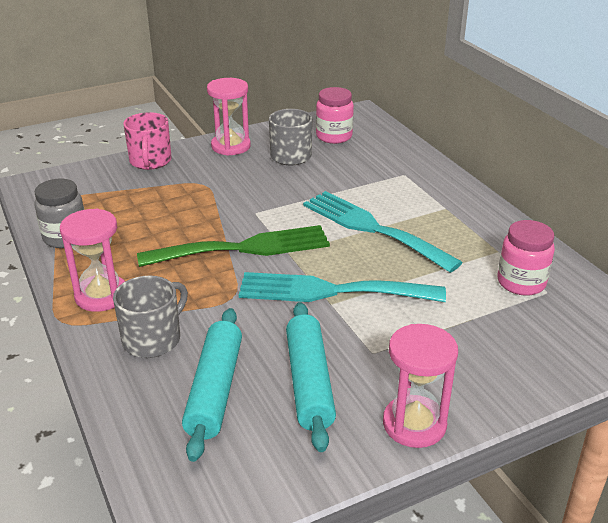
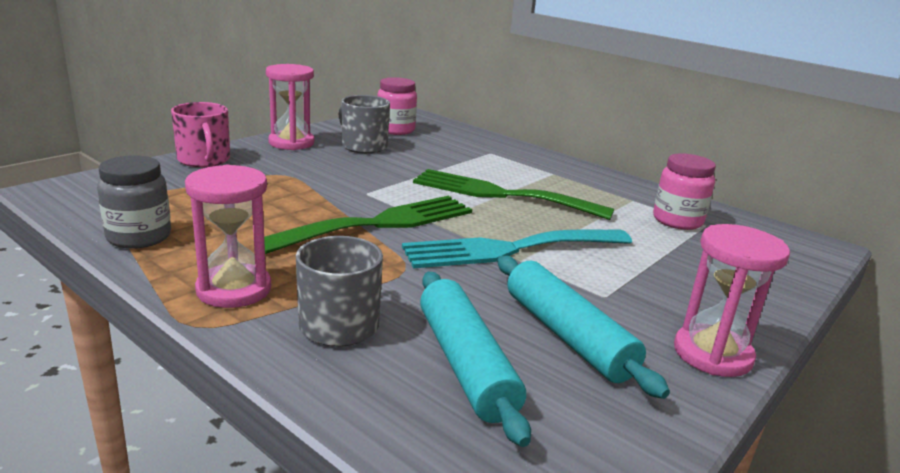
camera: 25 degrees left, 10 degrees down
turquoise fork [303,191,463,273] -> green fork [413,169,614,220]

